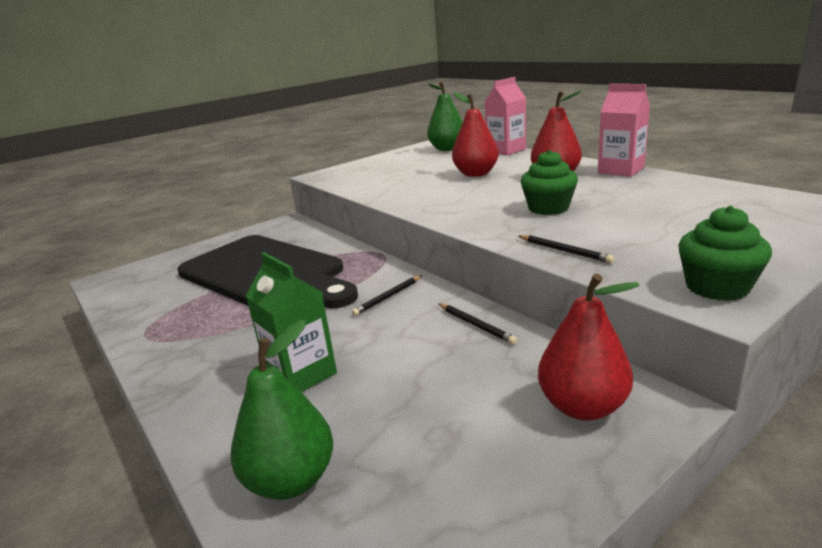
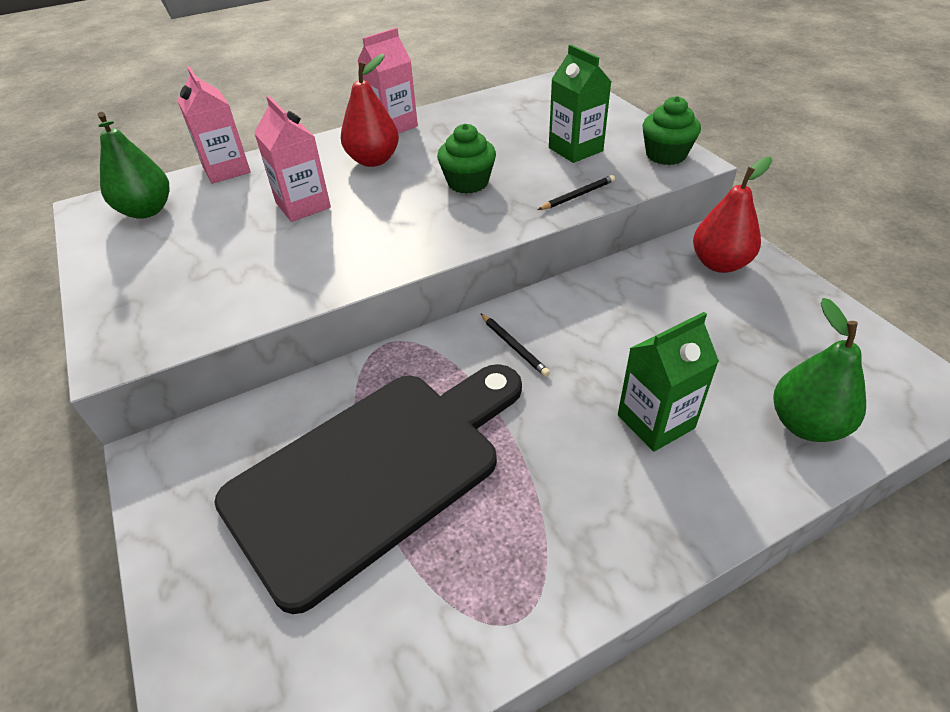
camera: 80 degrees left, 20 degrees up
black pencil [439,304,517,344] -> none
red pear [452,92,499,177] -> pink carton [254,96,331,222]
none -> green carton [549,44,611,163]

